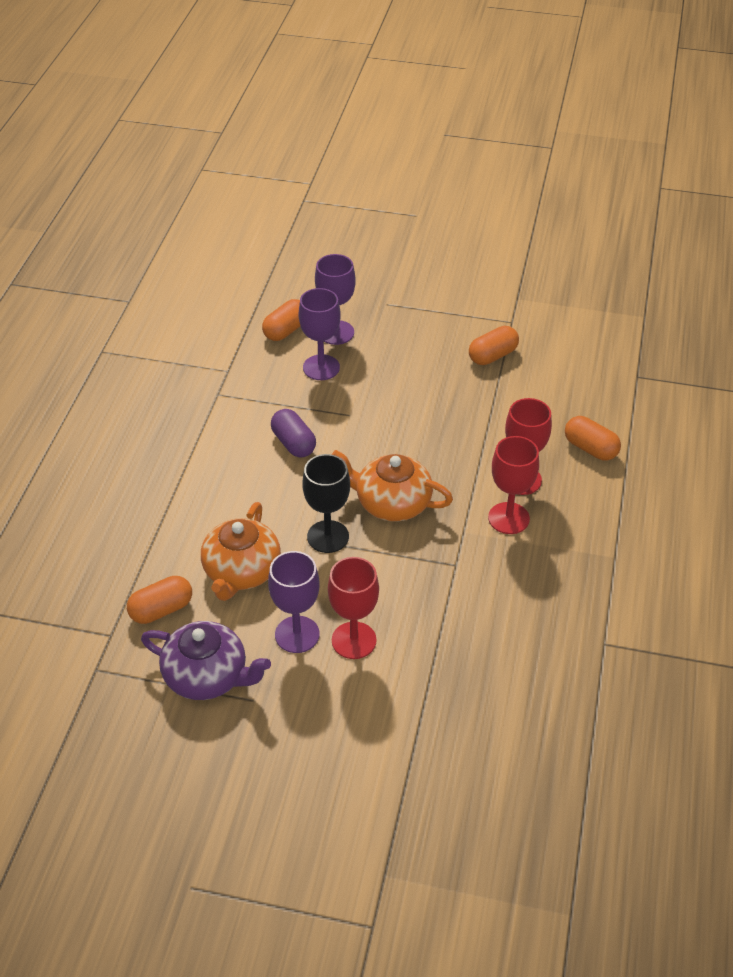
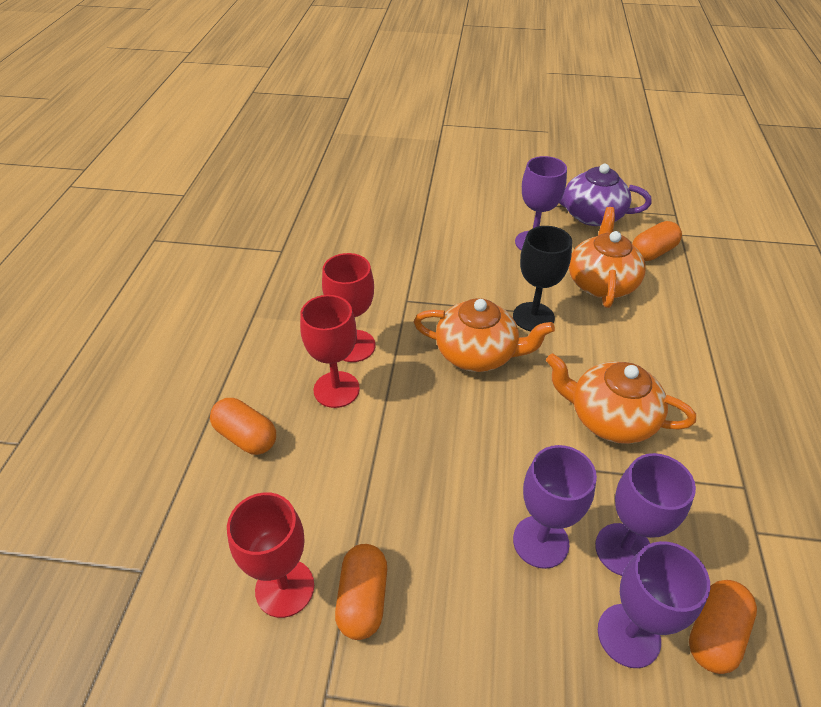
camera: 175 degrees right, 0 degrees up
purple capsule [271,409,316,457] -> orange teapot [546,353,696,444]
red goblet [328,557,379,659] -> red goblet moved to [227,492,314,618]
orange capsule [469,326,519,365] -> orange capsule turned 45 degrees counterclockwise [335,544,387,640]
none -> purple goblet [513,445,597,569]

